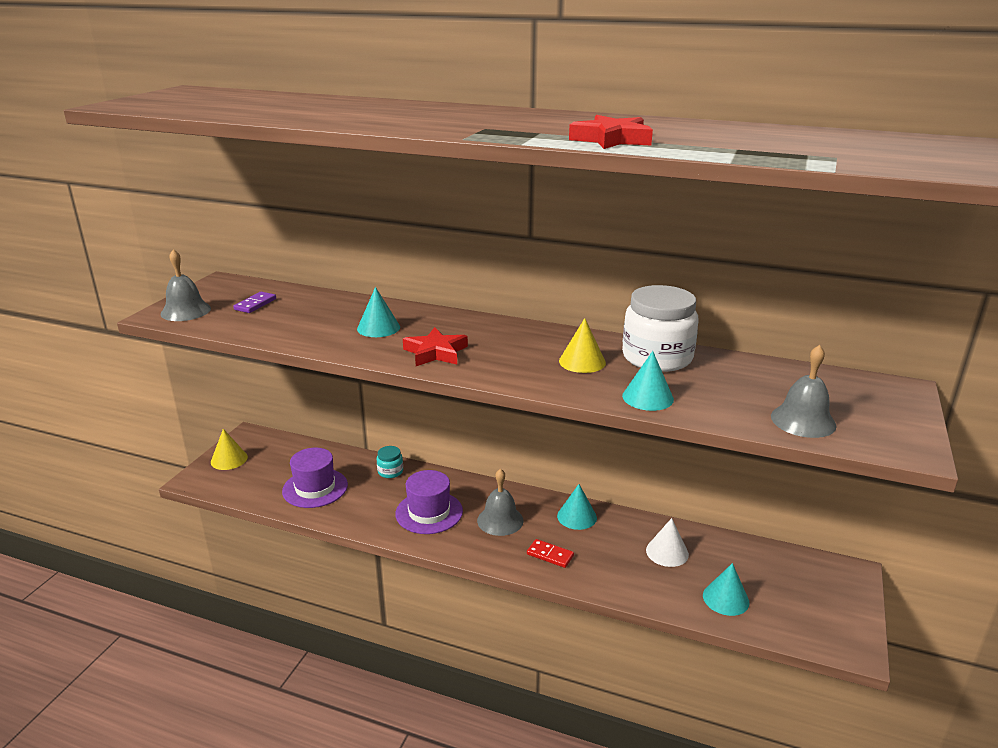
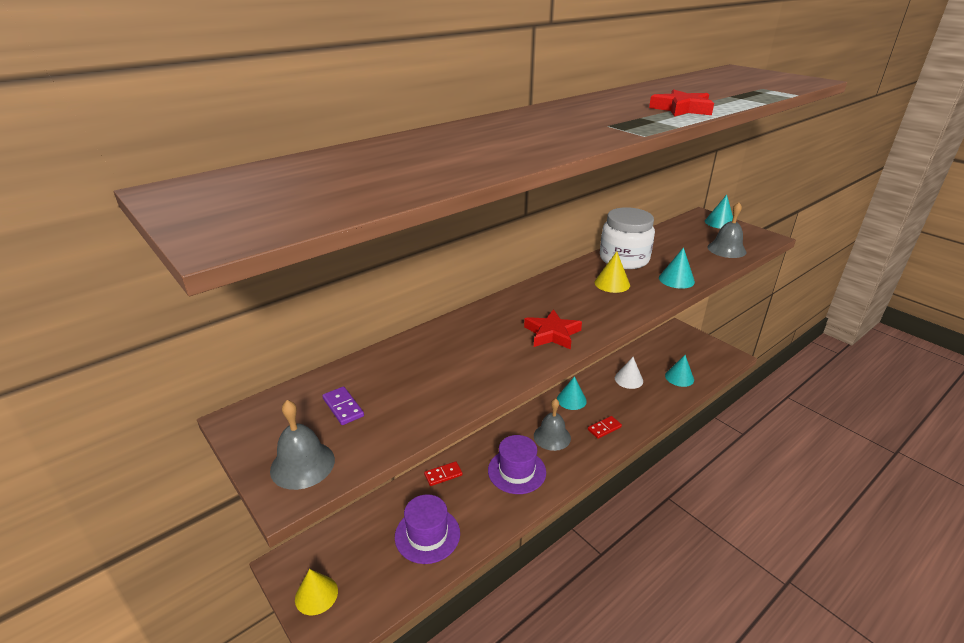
camera: 60 degrees left, 5 degrees up
turquoise cone [357,287,400,337] -> turquoise cone moved to [705,195,733,229]
turquoise jar [377,446,403,478] -> red domino [424,461,463,486]

